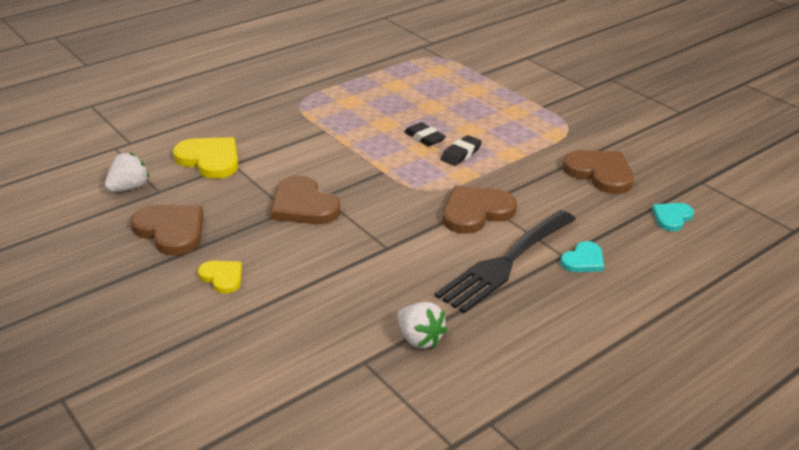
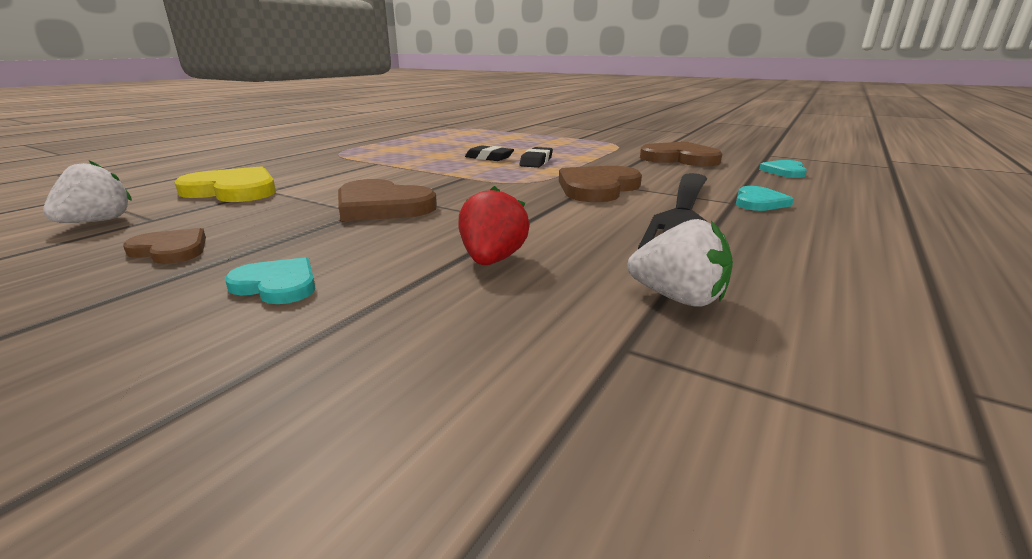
camera: 20 degrees left, 10 degrees down
brown heart [131,205,203,256] -> brown heart [123,228,206,264], size x0.57
yellow heart [198,261,242,294] -> turquoise heart [225,257,315,304]
none -> red strawberry [458,186,530,265]

